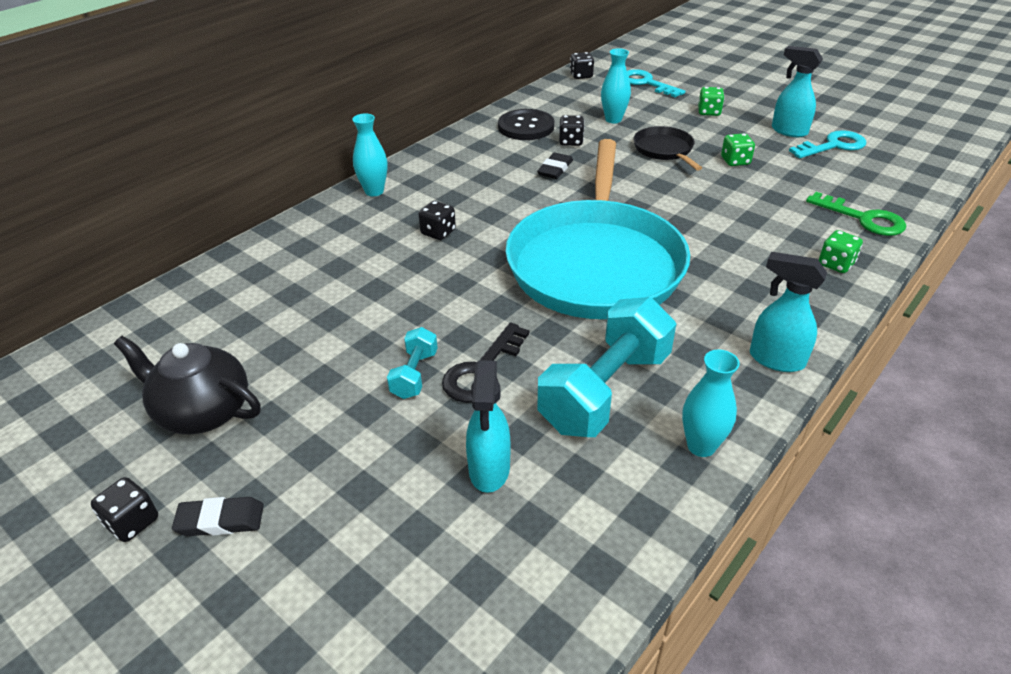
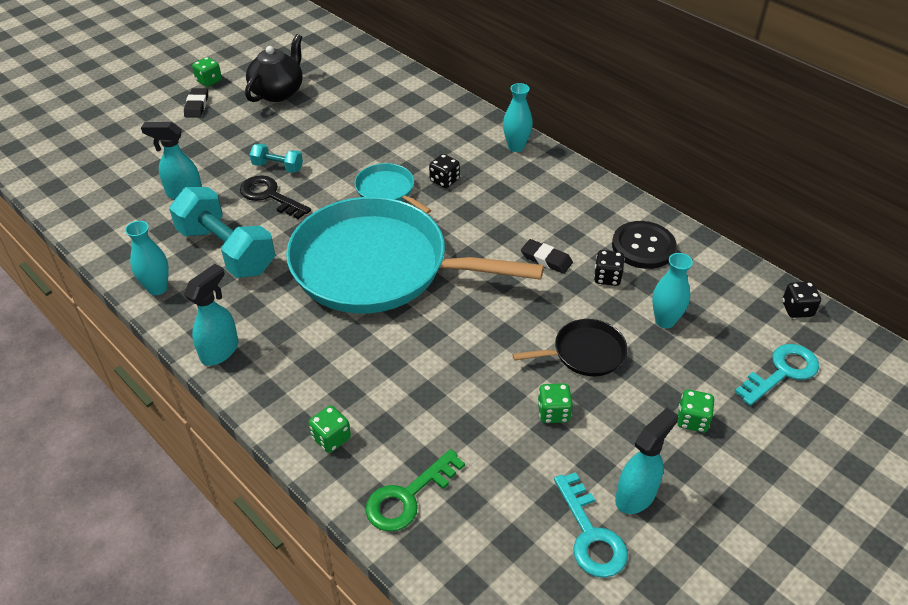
camera: 95 degrees right, 5 degrees up
black dice [91,477,158,542] -> green dice [192,57,222,87]
none -> turquoise pan [354,163,431,214]

